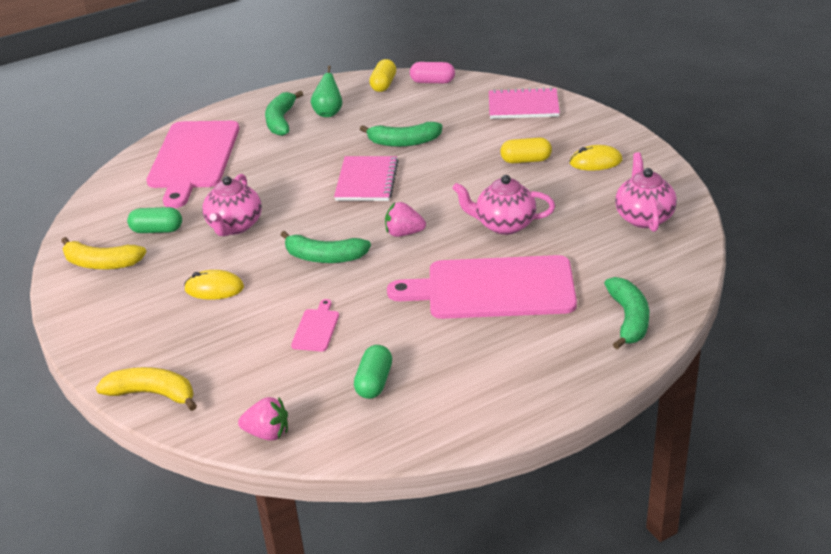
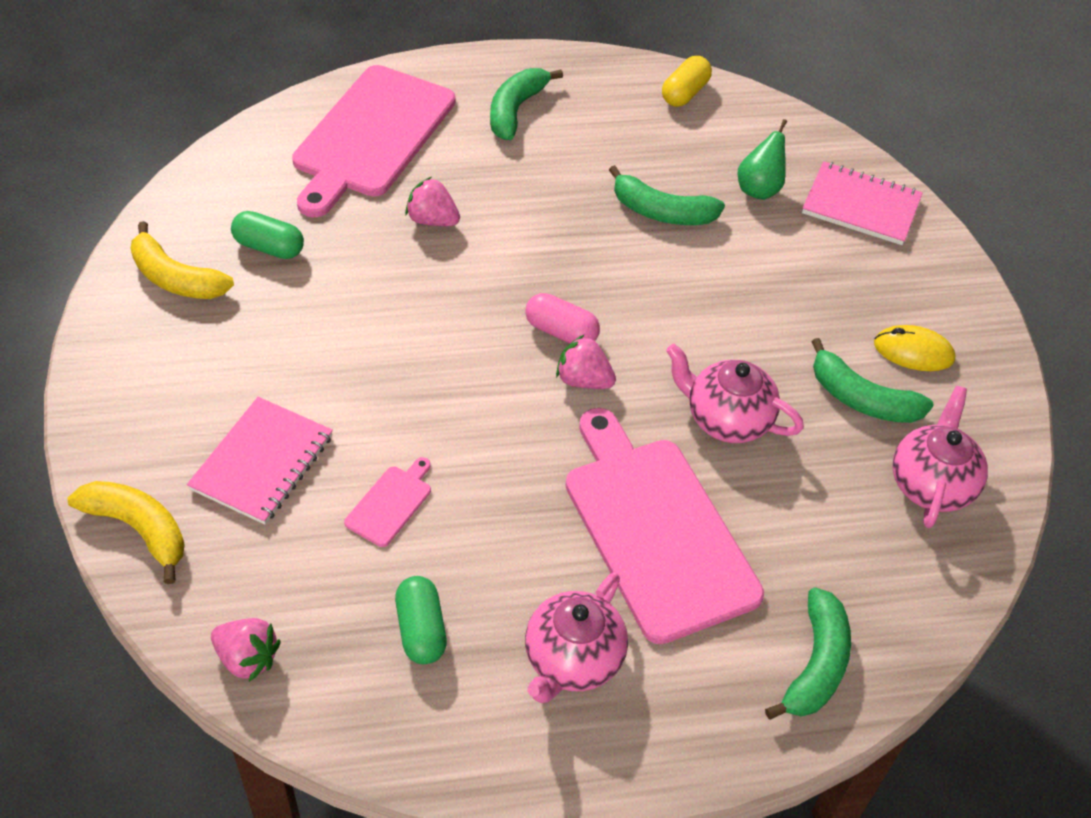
camera: 15 degrees right, 15 degrees up
yellow mouse [184,270,244,300] -> none
pink teapot [202,174,262,236] -> pink teapot moved to [525,572,628,703]
green banana [281,231,371,263] -> green banana moved to [812,338,934,423]
green pear [311,66,342,117] -> green pear moved to [737,119,787,200]
pink notebook [334,156,399,201] -> pink notebook moved to [187,397,333,525]
green capsule [354,345,392,399] -> green capsule turned 45 degrees counterclockwise [395,576,447,664]
pink cutting board [387,255,577,319] -> pink cutting board turned 45 degrees clockwise [565,408,764,644]
pink capsule [410,62,455,83] -> pink capsule moved to [525,293,600,343]
yellow capsule [500,138,552,163] -> none
none -> pink strawberry [405,177,460,226]

